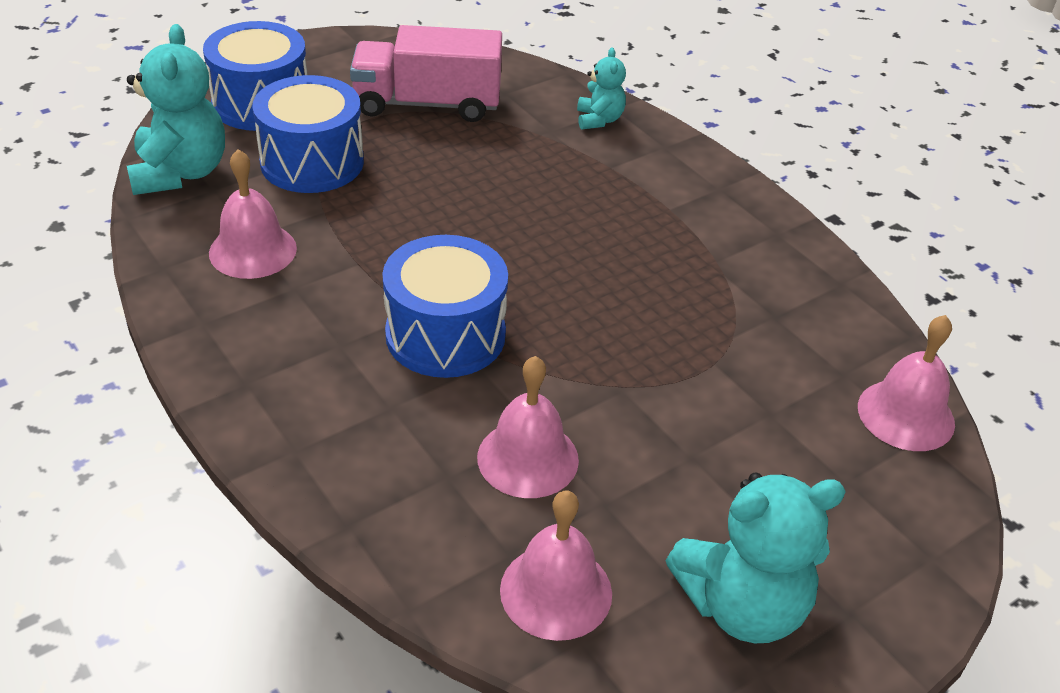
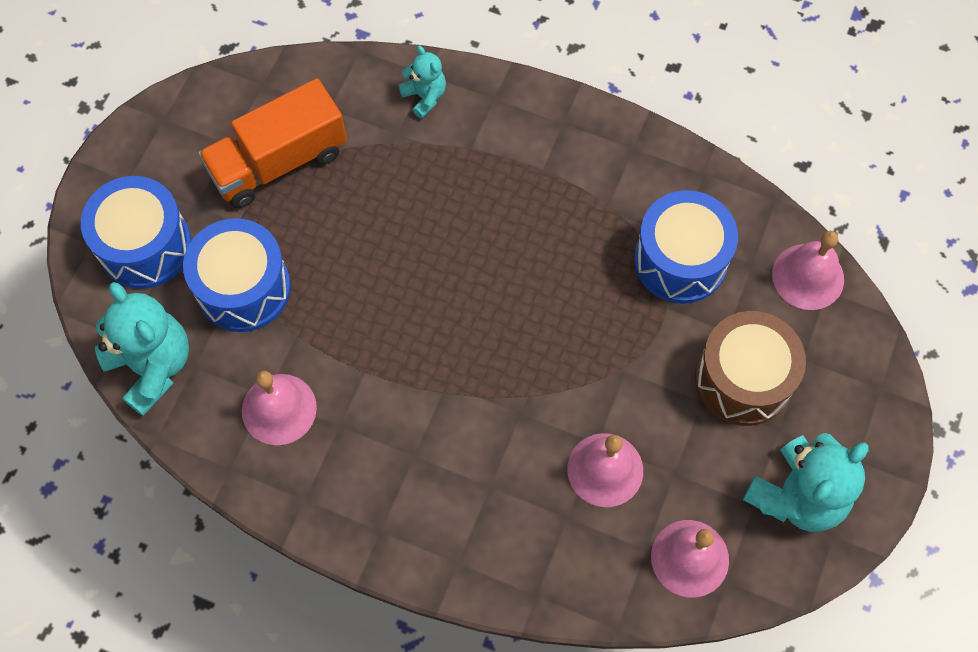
camera: 30 degrees left, 25 degrees up
pink truck [350,25,502,122] -> orange truck [198,78,347,208]
blue drum [382,235,508,378] -> blue drum moved to [634,190,738,304]
none -> brown drum [695,311,806,426]

